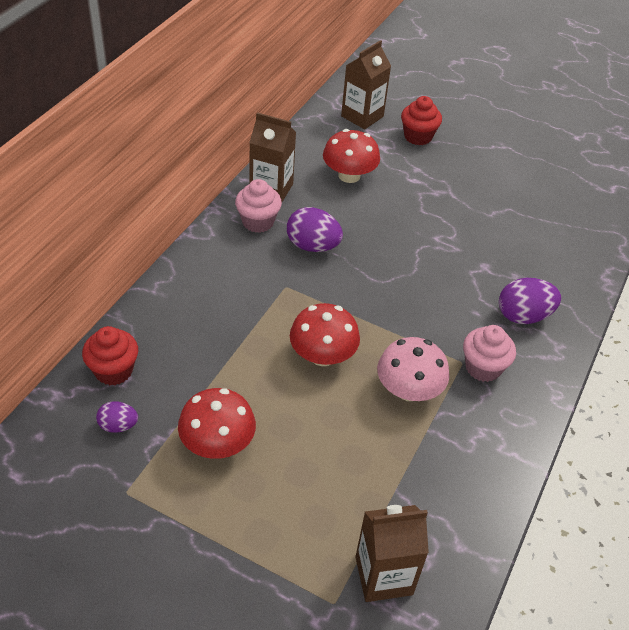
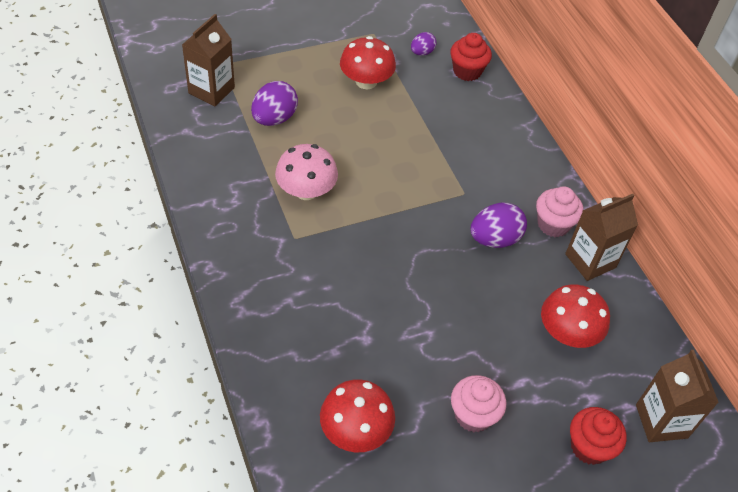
camera: 130 degrees right, 5 degrees up
red mushroom [290,303,360,366] -> red mushroom moved to [320,379,395,453]
pink cupcake [463,325,516,382] -> pink cupcake moved to [451,375,506,432]
purple egg [499,278,561,324] -> purple egg moved to [251,81,298,126]

